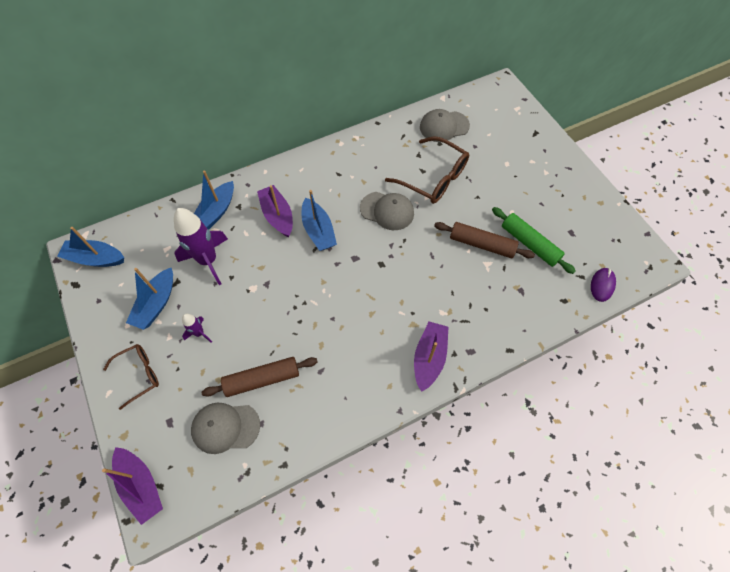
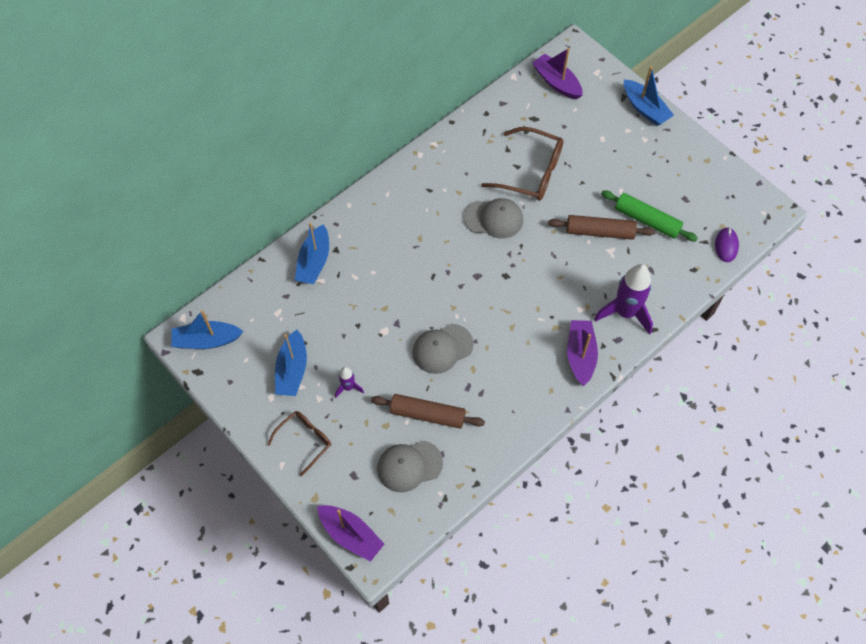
camera: 15 degrees left, 0 degrees up
purple rocket [174,208,228,285] -> purple rocket moved to [594,264,653,335]
brown rolling pin [201,357,317,397] -> brown rolling pin turned 45 degrees clockwise [371,394,485,429]
purple boat [257,185,293,237] -> purple boat moved to [532,48,583,100]
blue boat [302,190,337,251] -> blue boat moved to [624,66,674,126]
grey cap [420,109,470,142] -> grey cap moved to [412,324,474,374]

